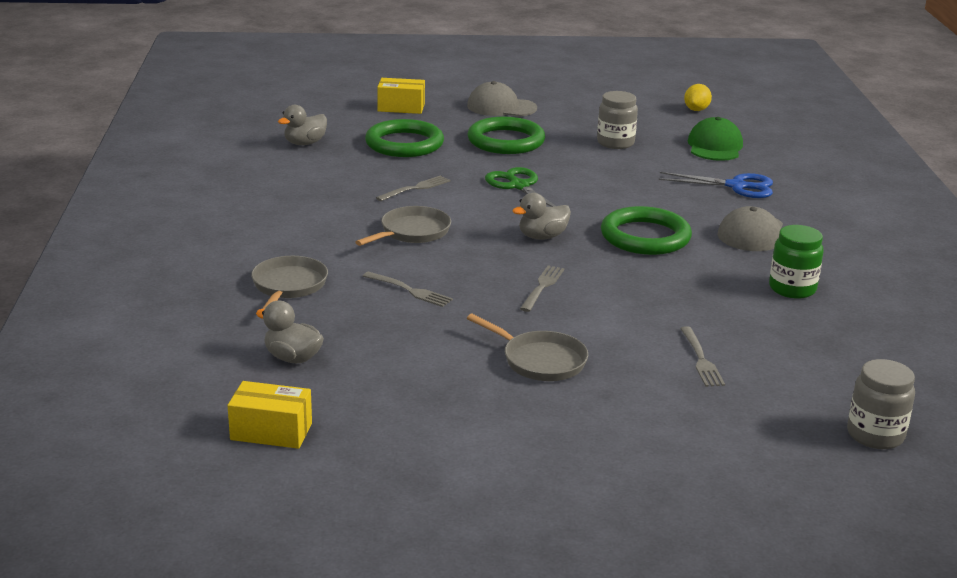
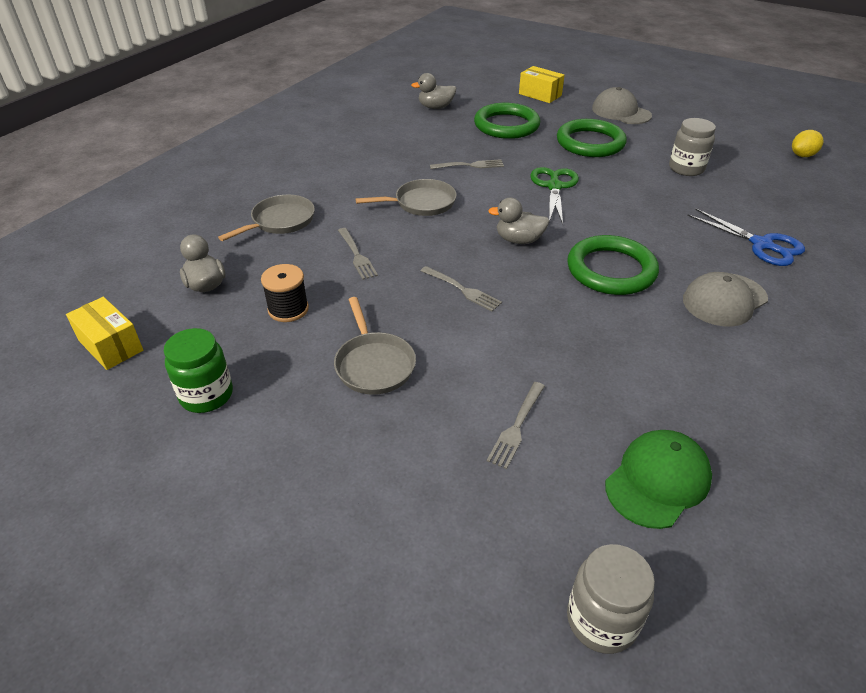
camera: 35 degrees right, 15 degrees up
grey fork [520,265,564,312] -> grey fork turned 75 degrees clockwise [421,266,502,311]
green cap [688,117,743,161] -> green cap moved to [605,430,712,529]
green jar [769,225,824,299] -> green jar moved to [164,328,233,413]
none -> black spool [261,264,309,322]

